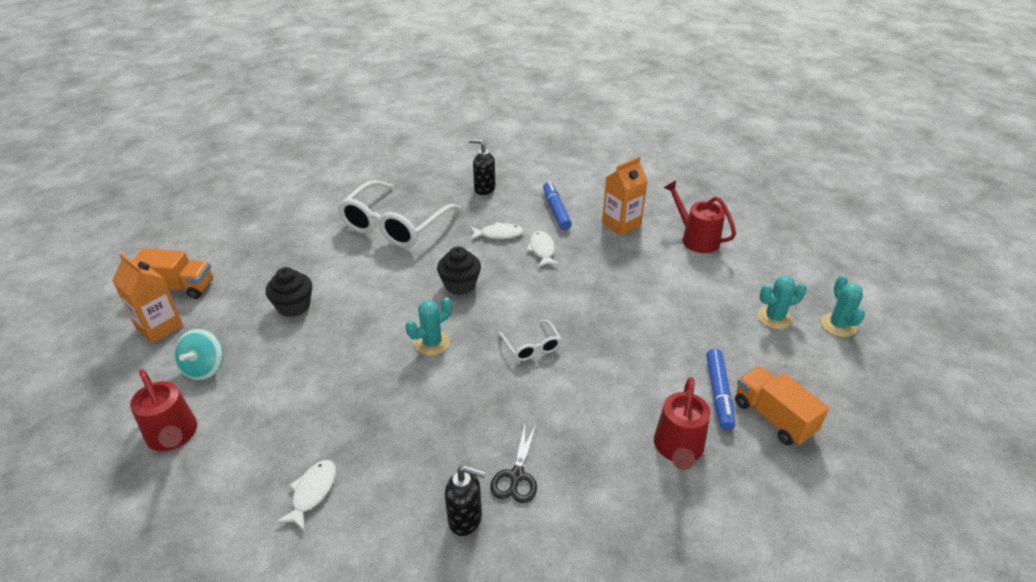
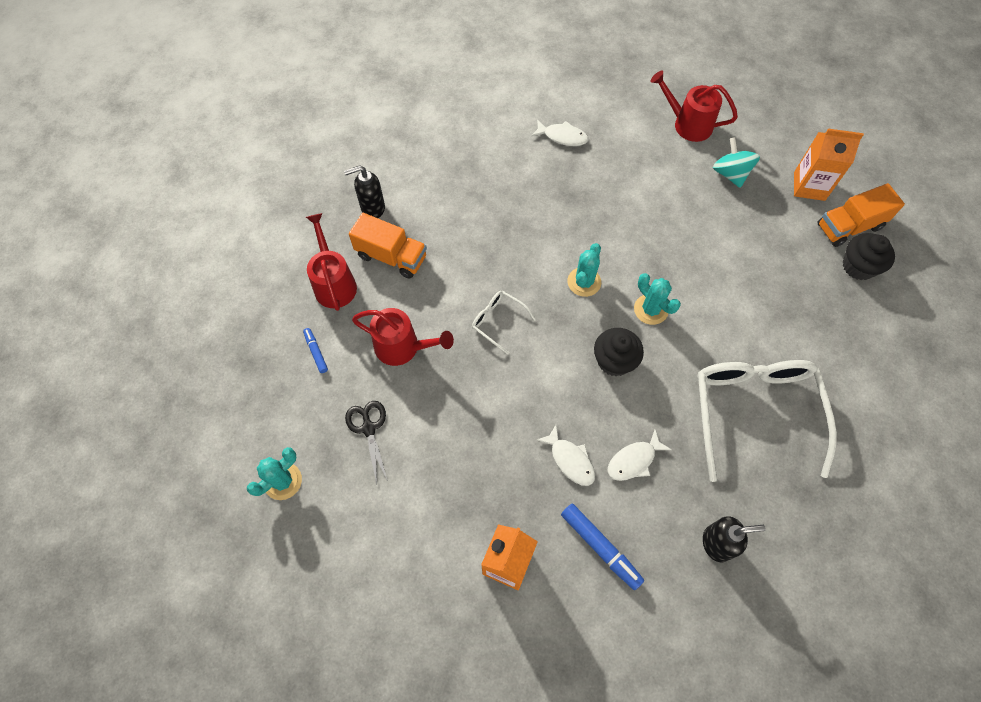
camera: 150 degrees right, 25 degrees up
black cupcake [266,267,312,317] -> black cupcake moved to [843,233,895,280]
white fish [276,460,336,531] -> white fish turned 60 degrees counterclockwise [531,119,588,146]
black soap dispenser [445,465,486,536] -> black soap dispenser moved to [344,165,385,218]
black scissors [490,423,537,503] -> black scissors moved to [345,401,388,484]
red watering can [664,180,736,253] -> red watering can moved to [352,308,454,366]
blue marker [706,349,735,430] -> blue marker [303,328,328,373], size x0.56
orange truck [735,366,829,446] -> orange truck moved to [349,213,427,279]
turquoise cactus [821,275,865,337] -> turquoise cactus moved to [634,273,681,325]

